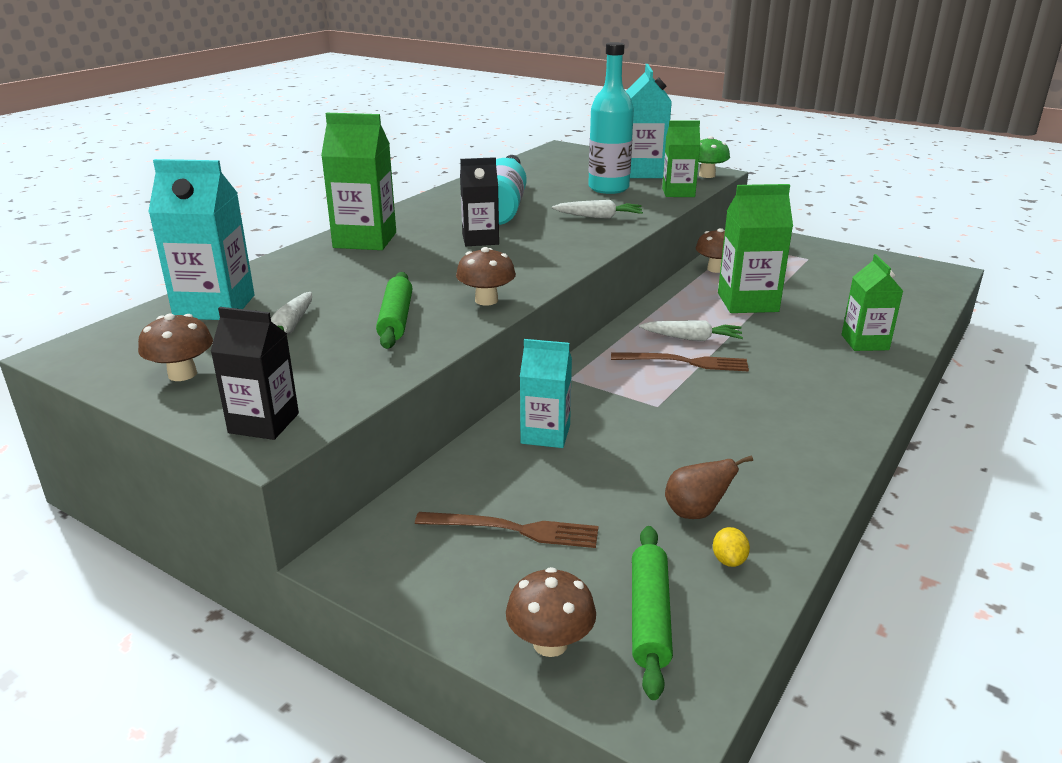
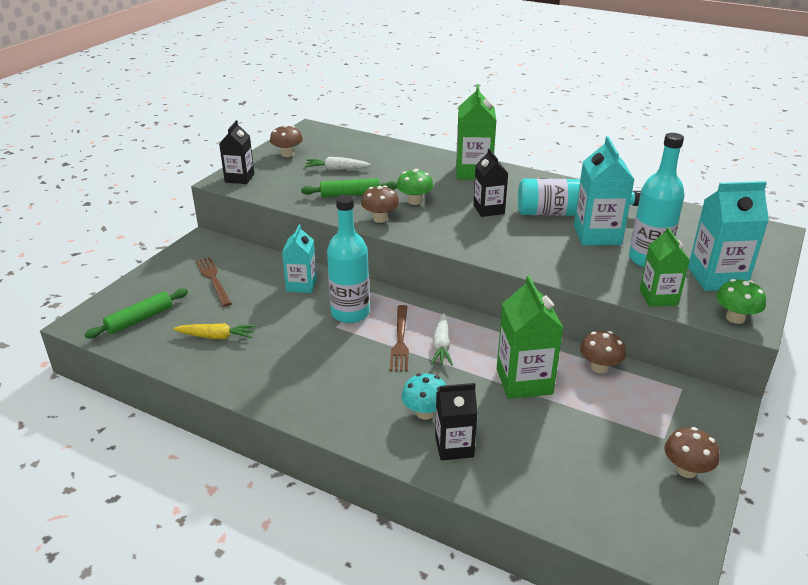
camera: 85 degrees right, 5 degrees up
turquoise carton [148,159,254,320] -> turquoise carton moved to [574,136,634,246]
brown fork [415,512,598,548] -> brown fork turned 150 degrees clockwise [195,257,232,307]
brown mushroom [506,567,596,657] -> brown mushroom moved to [664,427,720,478]
white carrot [552,200,643,219] -> none
green rolling pin [632,526,673,700] -> green rolling pin turned 45 degrees counterclockwise [84,288,188,338]
brown pear [665,455,753,519] -> yellow carrot [173,323,256,339]
yellow lemon [713,527,750,567] -> none
green carton [842,254,903,351] -> black carton [435,383,478,461]
none -> turquoise bottle [327,195,370,323]
none -> green mushroom [397,169,433,205]
none -> turquoise mushroom [401,373,446,420]

